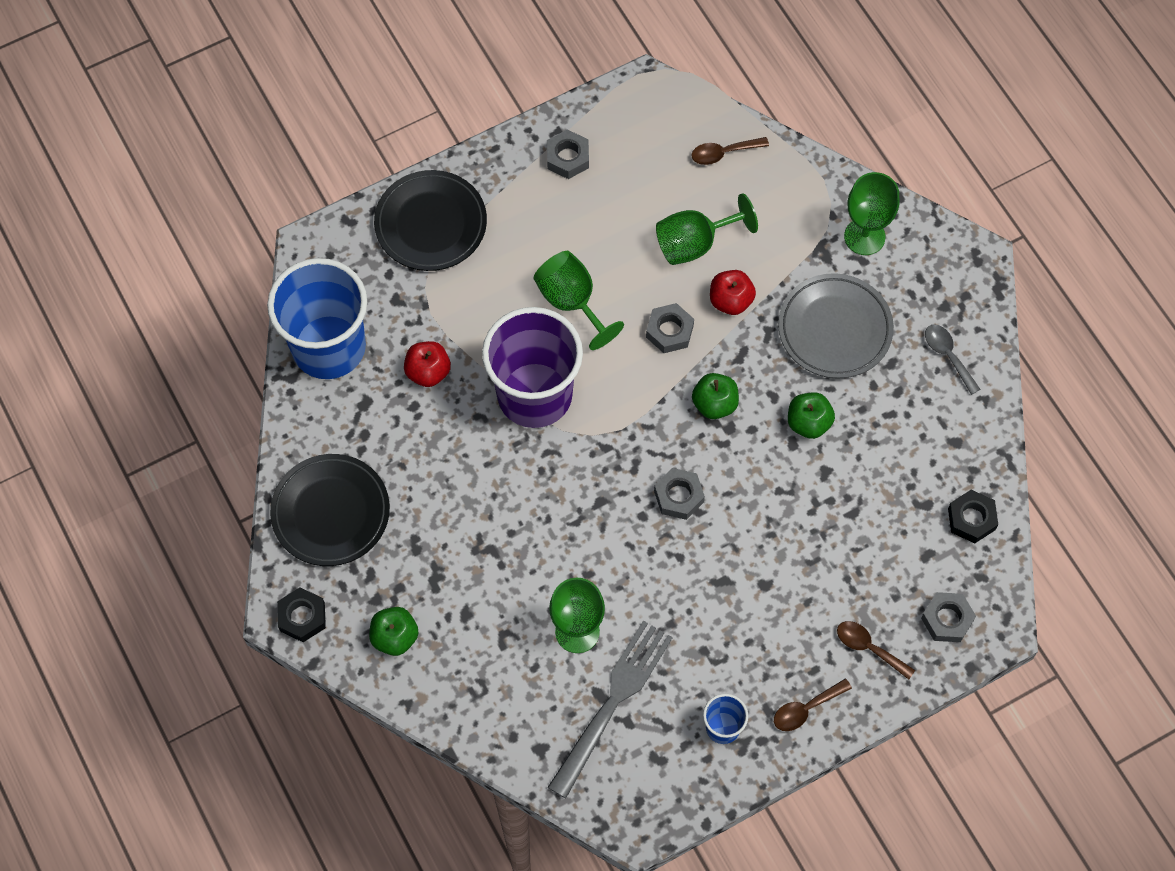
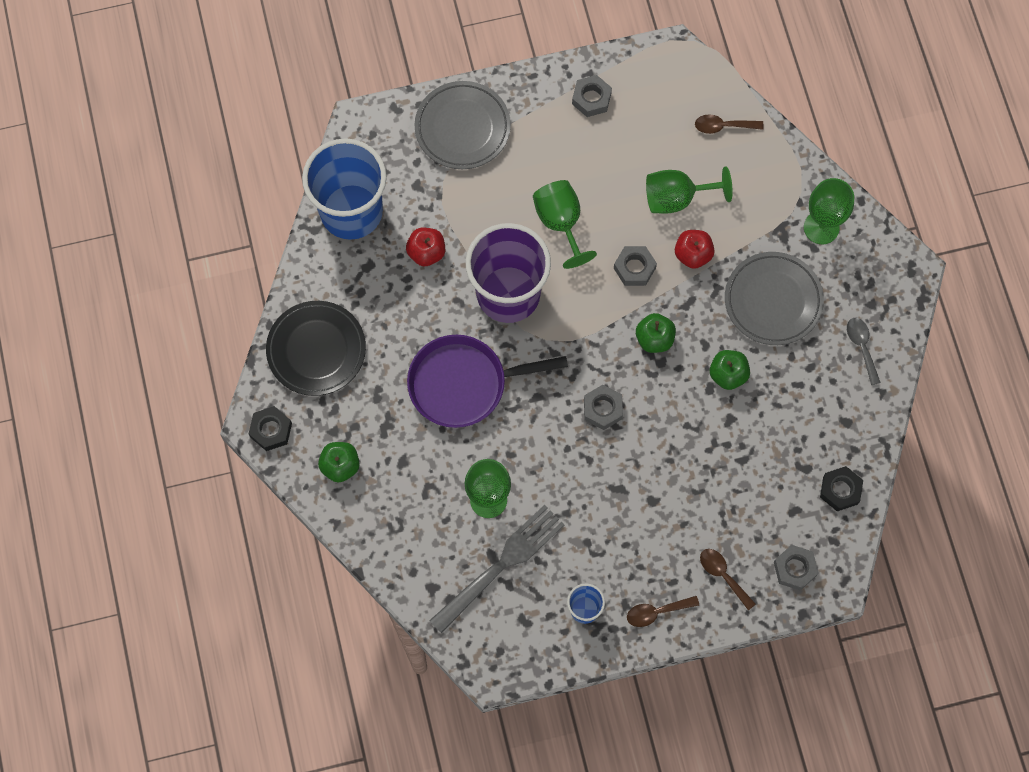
camera: 15 degrees right, 5 degrees up
black plate [374,170,487,271] -> grey plate [414,81,511,169]
none -> purple pan [407,335,568,428]

